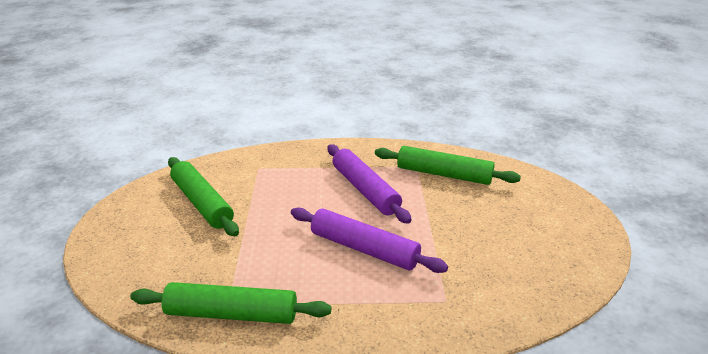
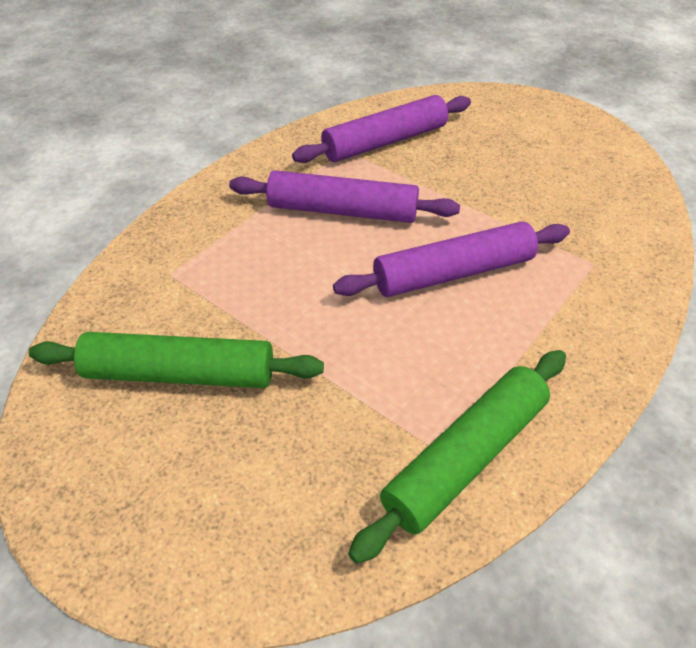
camera: 50 degrees left, 15 degrees up
green rolling pin [375,146,521,185] -> purple rolling pin [292,95,471,163]

